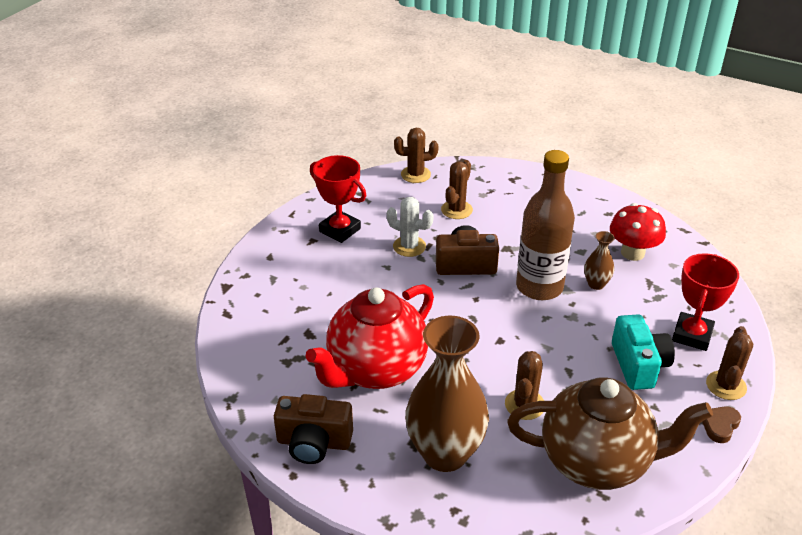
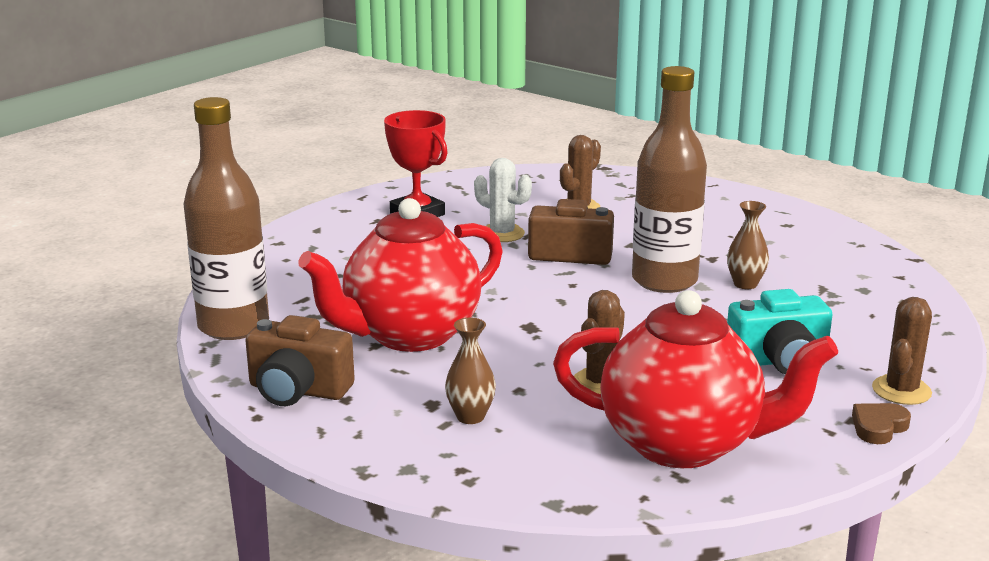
camera: 10 degrees right, 15 degrees down
brown cactus [394,128,438,183] -> none
brown vase [405,316,489,472] -> brown vase [445,318,496,424], size x0.44
brown teapot [507,377,713,490] -> red teapot [553,290,838,468]
red mushroom [610,203,666,261] -> none
turquoise camera [612,314,675,390] -> turquoise camera turned 75 degrees clockwise [727,289,832,374]
red trophy [672,253,739,351] -> none
none -> brown bottle [184,97,269,340]

